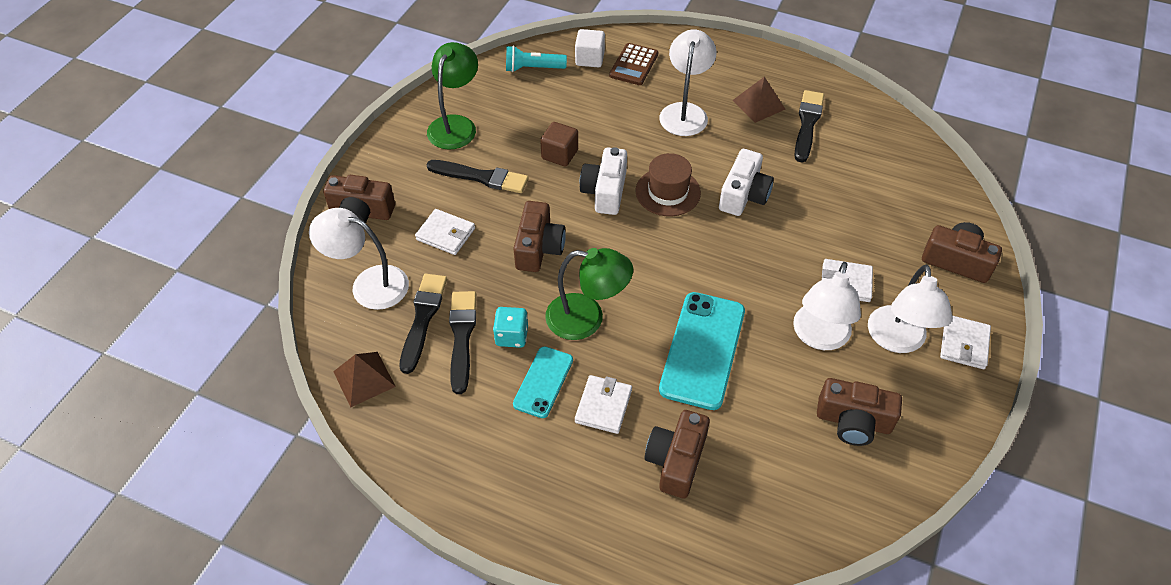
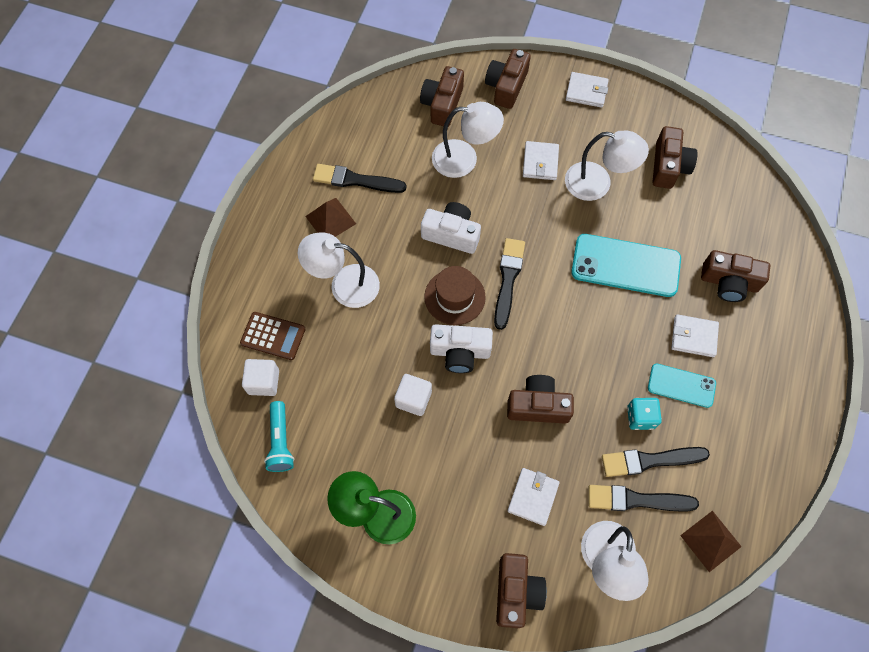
camera: 95 degrees left, 15 degrees up
black brush [426,160,529,193] -> black brush moved to [494,238,525,330]
brown cube [540,122,578,167] -> white cube [394,374,432,416]
green lamp [545,248,633,340] -> none
white lamp [868,264,953,353] -> white lamp moved to [432,102,504,178]
none -> brown camera [420,66,464,127]

